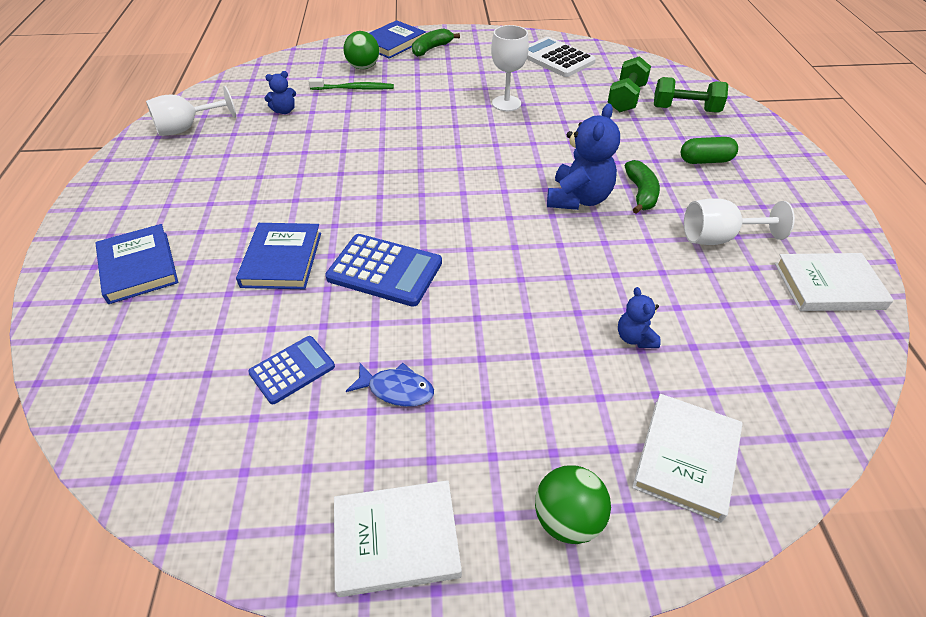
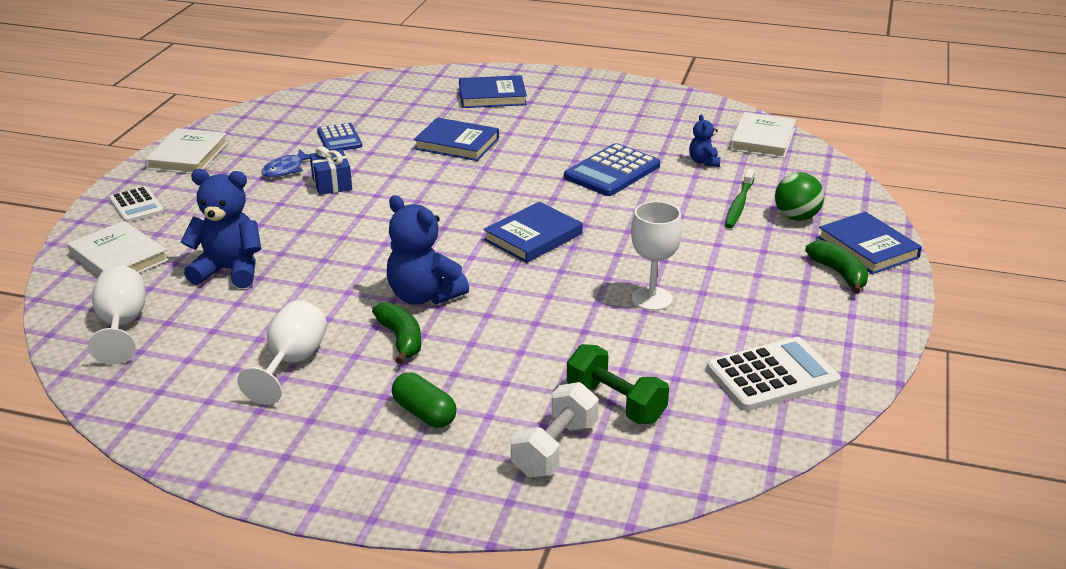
camera: 110 degrees right, 15 degrees down
white goblet [146,86,236,136] -> white goblet moved to [88,266,146,365]
blue calculator [325,234,442,307] -> blue calculator moved to [564,143,660,196]
green ball [535,465,611,544] -> white calculator [109,186,164,223]
blue teddy bear [618,287,661,348] -> blue teddy bear [180,169,261,288], size x1.93
green banana [625,160,660,214] -> green banana turned 135 degrees counterclockwise [372,302,421,364]
green dumbbell [654,77,728,112] -> white dumbbell [511,382,599,478]
green capsule [681,137,738,164] -> green capsule turned 60 degrees counterclockwise [392,373,456,428]
white book [775,253,894,311] -> white book moved to [730,112,796,158]
none -> blue gift [310,146,352,195]
none -> blue book [483,202,583,263]

